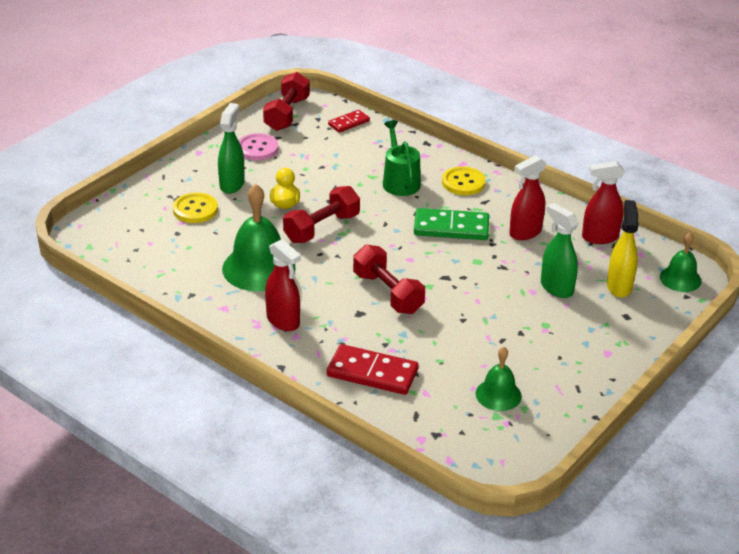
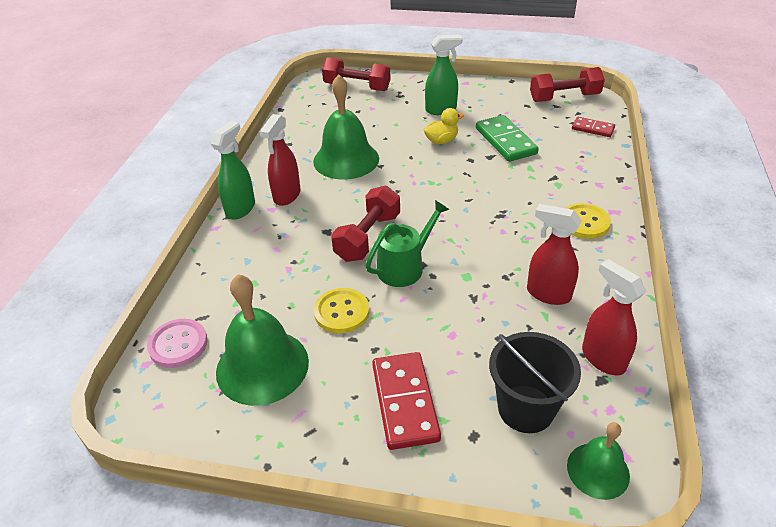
camera: 65 degrees right, 5 degrees up
yellow button [173,193,218,223] -> yellow button moved to [314,288,369,334]
pink button [238,133,278,161] -> pink button moved to [147,319,208,368]
red dumbbell [283,186,360,243] -> red dumbbell moved to [322,57,391,91]
red domino [327,344,419,395] -> red domino moved to [372,352,441,450]
green watering can [383,120,421,196] -> green watering can moved to [365,200,449,287]
green domino [414,208,489,240] -> green domino moved to [476,115,539,162]
green bell [476,347,522,411] -> green bell [216,274,309,406], size x1.77
green spray bottle [541,203,579,298] -> green spray bottle moved to [211,121,255,220]
yellow spray bottle [607,200,639,298] -> black bucket [489,332,581,433]

